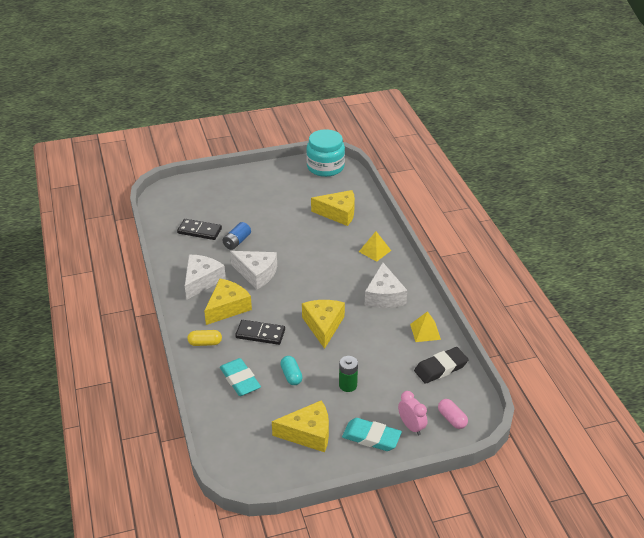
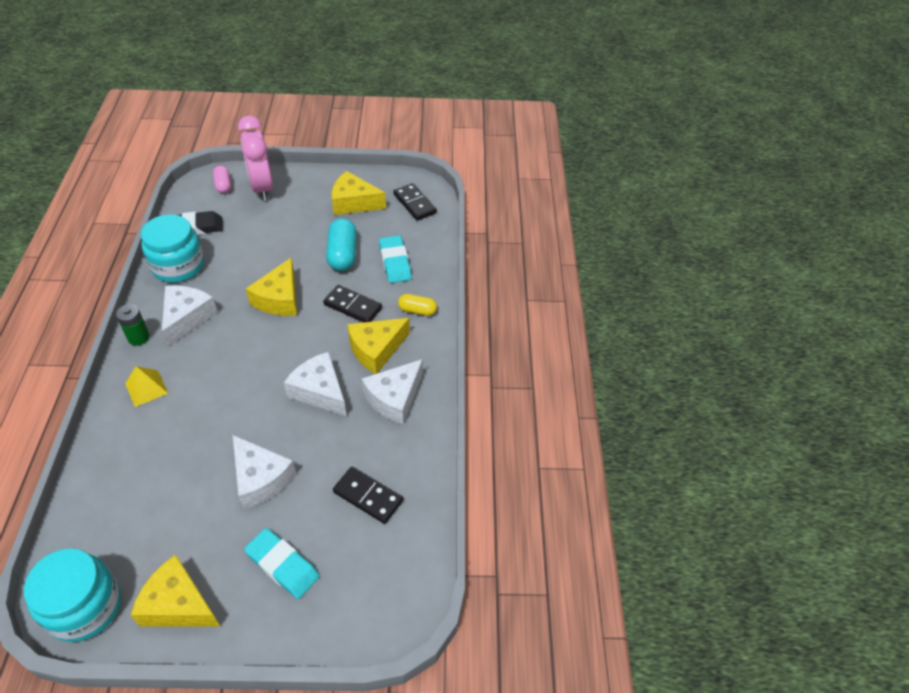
camera: 165 degrees left, 10 degrees up
blue battery [222,222,251,250] -> none
turquoise capsule [280,356,303,385] -> turquoise capsule [326,218,357,271], size x1.68
yellow cheese [311,190,355,226] -> yellow cheese moved to [131,554,220,626]
green battery [339,356,358,392] -> green battery moved to [116,304,150,346]
turquoise eraser [342,418,402,451] -> turquoise eraser moved to [244,528,319,599]
pink clock [398,391,427,435] -> pink clock [238,116,273,201], size x1.85
yellow pyramid [410,311,441,342] -> turquoise jar [141,214,204,282]
none -> white cheese [233,435,297,509]
none -> black domino [393,183,437,221]

